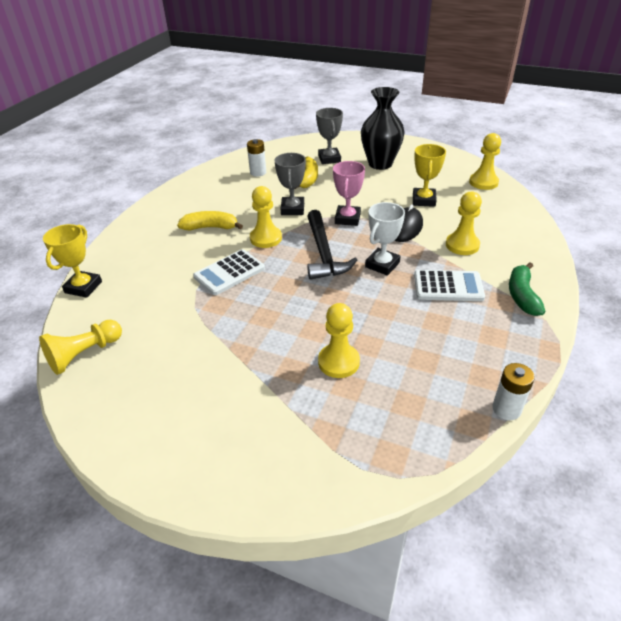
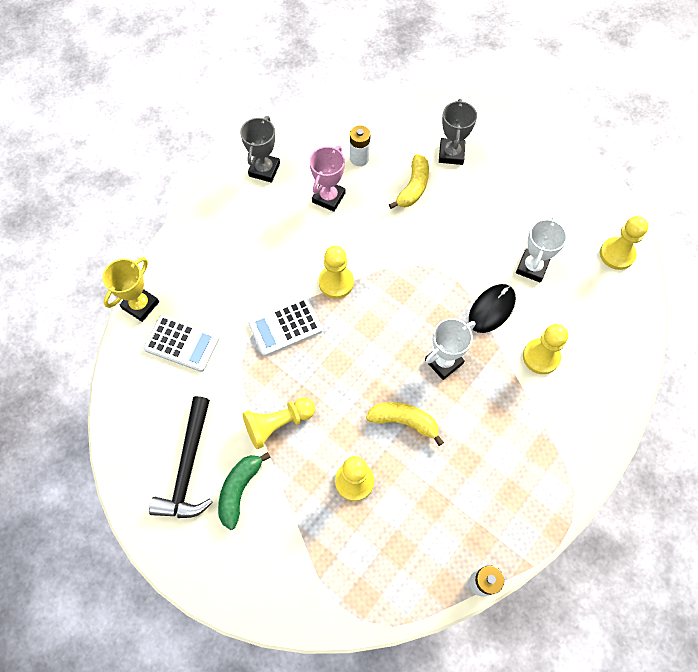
camera: 15 degrees right, 25 degrees up
yellow pawn [39,320,122,375] -> yellow pawn moved to [242,397,315,449]
yellow banana [177,211,243,230] -> yellow banana moved to [366,402,444,446]
grey trophy [275,153,306,215] -> grey trophy moved to [240,116,280,183]
black hammer [307,210,357,280] -> black hammer moved to [149,396,213,518]
pink trophy [333,161,365,226] -> pink trophy moved to [309,145,345,212]
black vase [361,87,405,170] -> none
yellow trophy [413,144,446,207] -> white trophy [516,216,567,283]
white calculator [414,270,485,301] -> white calculator moved to [143,314,220,372]
green banana [509,262,545,316] -> green banana moved to [218,452,271,530]

